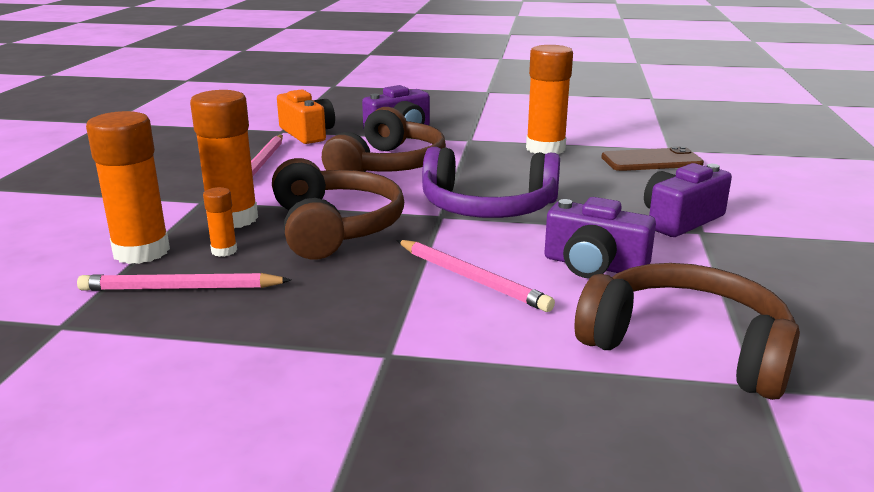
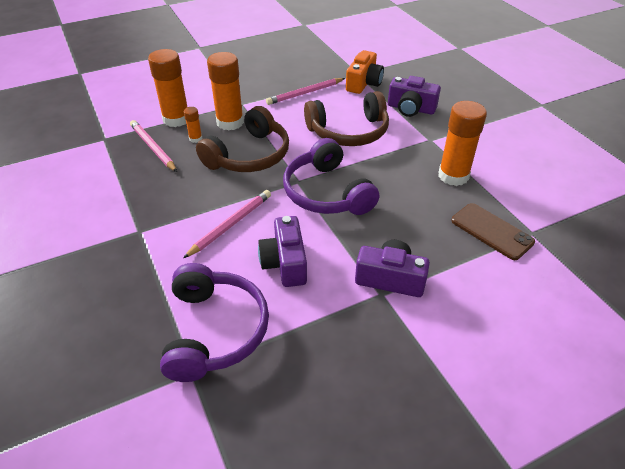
camera: 55 degrees right, 20 degrees up
pink pencil [397,240,555,312] -> pink pencil turned 150 degrees counterclockwise [183,190,271,258]
brown headphones [575,263,800,400] -> purple headphones [160,263,269,382]

